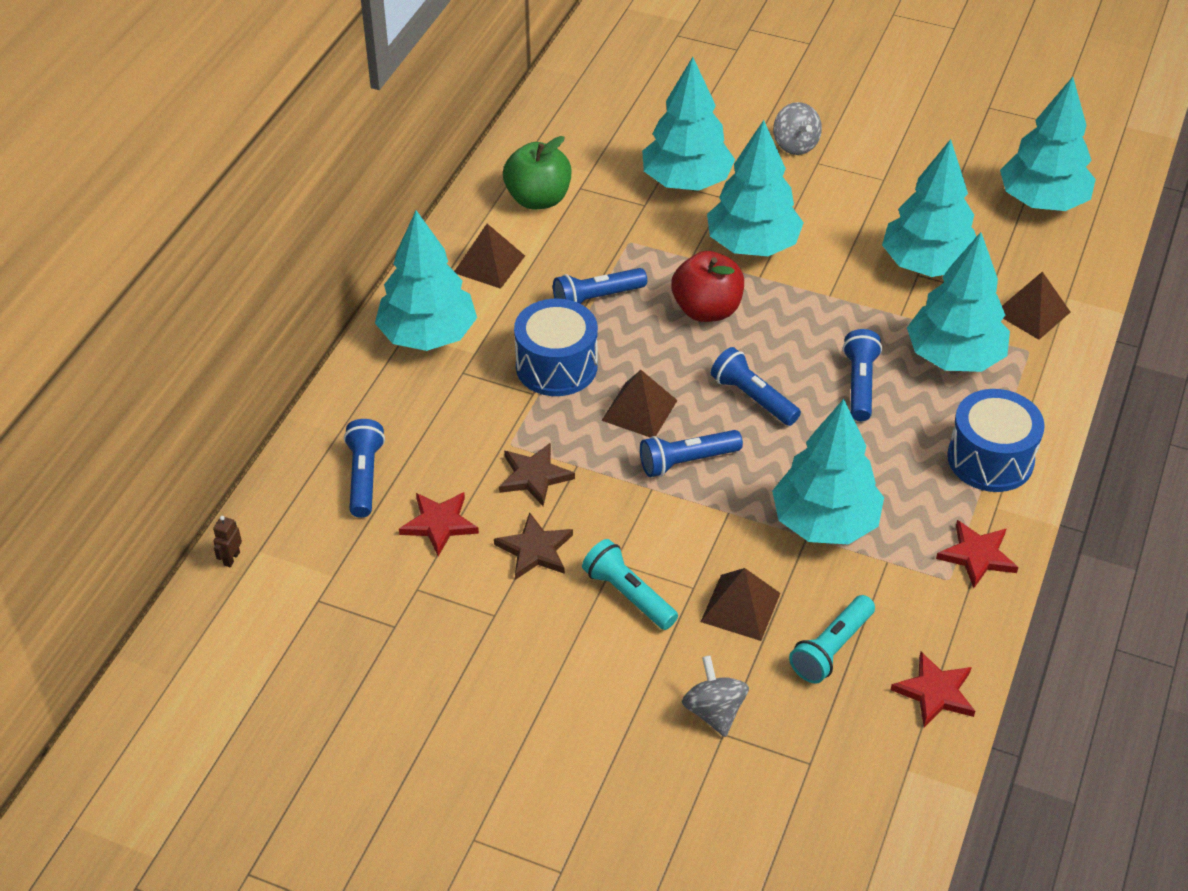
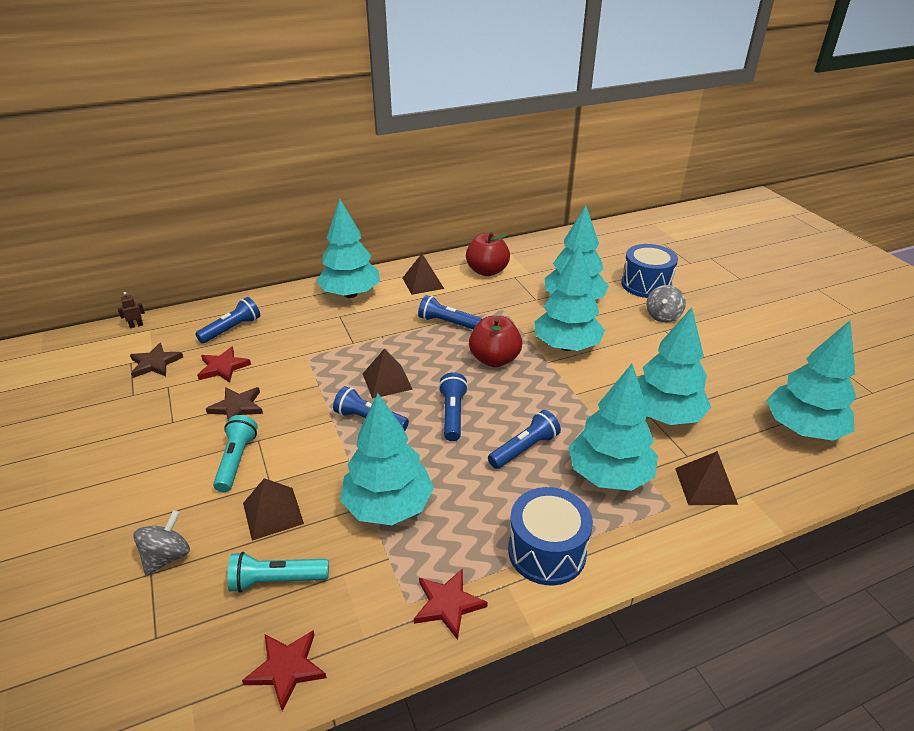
camera: 45 degrees right, 10 degrees down
brown star [499,443,575,506] -> brown star moved to [130,343,183,378]
green apple [503,136,572,209] -> red apple [466,232,510,276]
blue drum [514,299,598,396] -> blue drum moved to [621,244,678,298]

